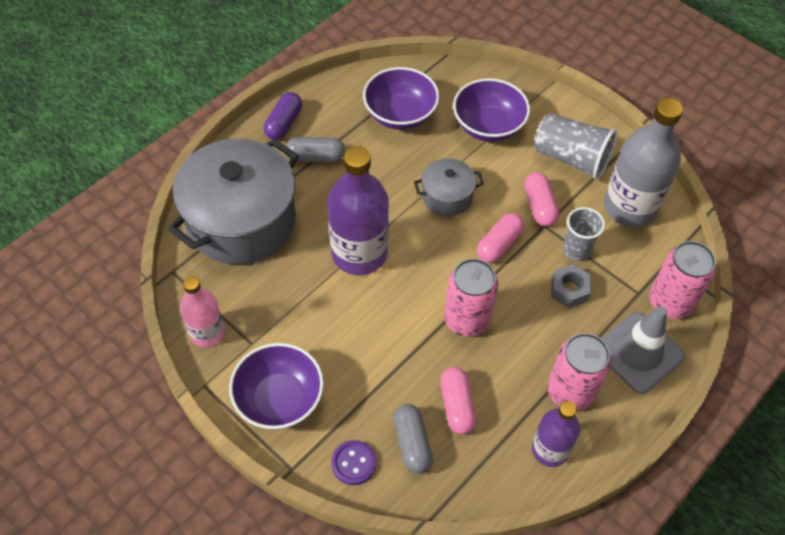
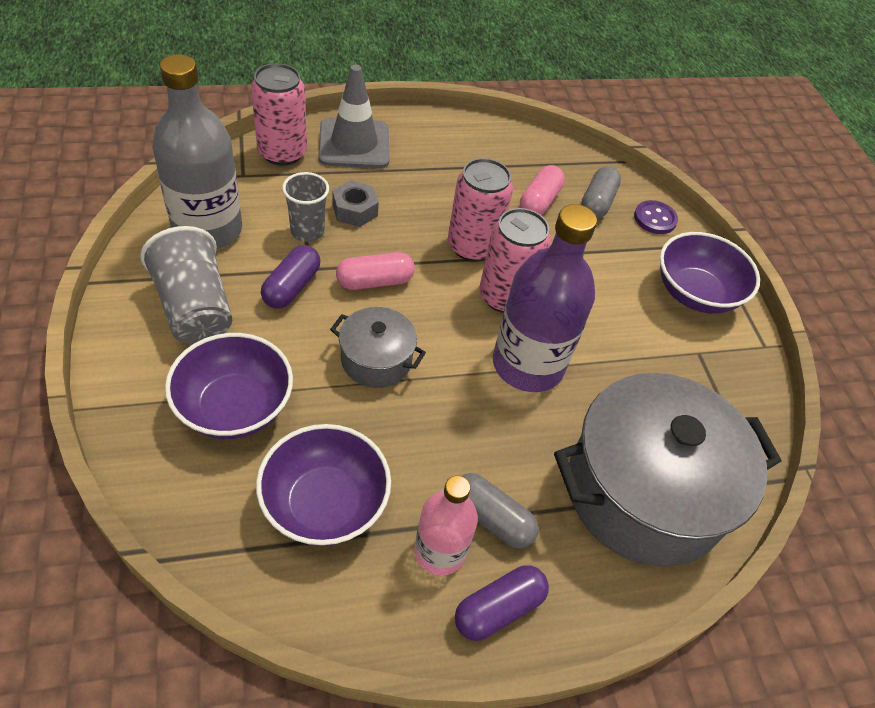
camera: 150 degrees left, 5 degrees down
pink bottle [180,276,225,347] -> pink bottle moved to [414,475,478,576]
pink capsule [524,172,559,227] -> purple capsule [261,245,321,309]
purple bottle [532,401,580,467] -> none
pink can [547,333,611,411] -> pink can moved to [479,208,551,313]

